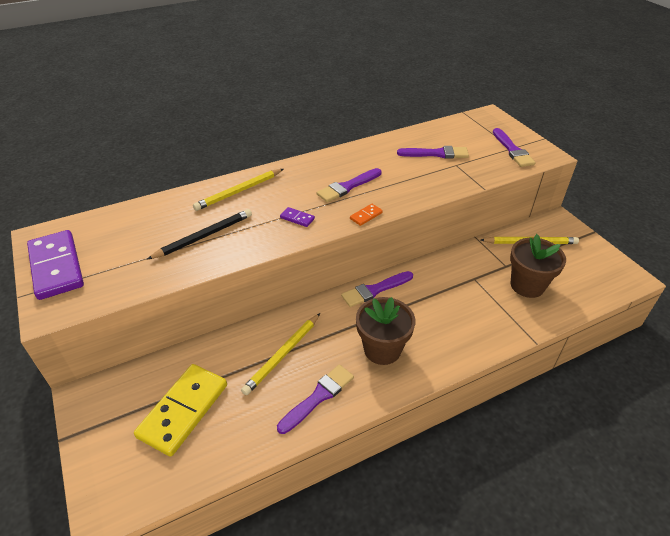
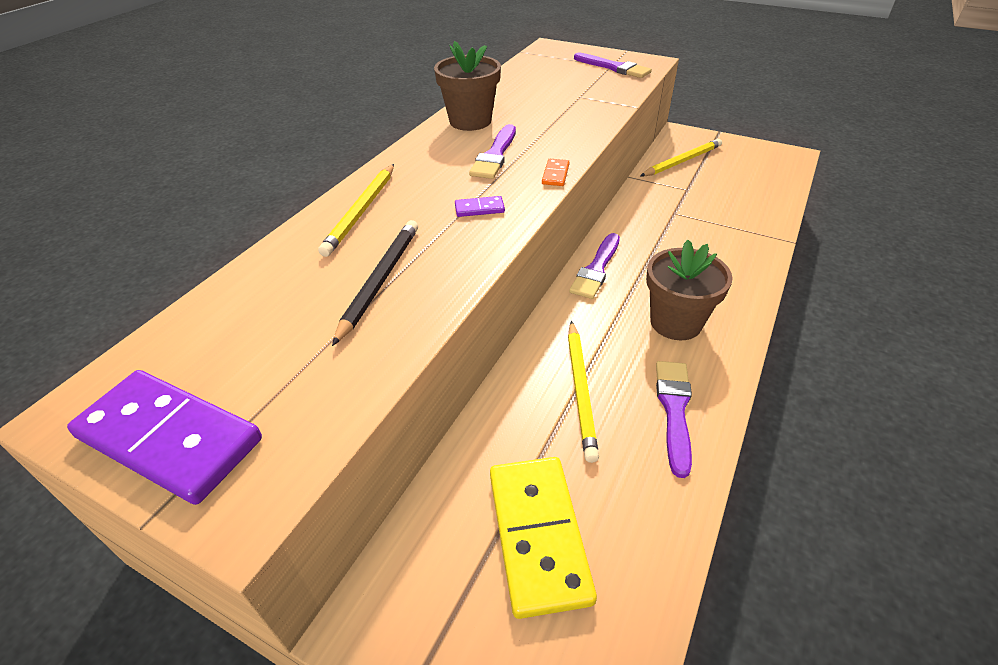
camera: 35 degrees left, 0 degrees up
purple brush [397,146,469,159] -> none
brown flower pot [510,234,566,298] -> brown flower pot moved to [434,41,501,131]

